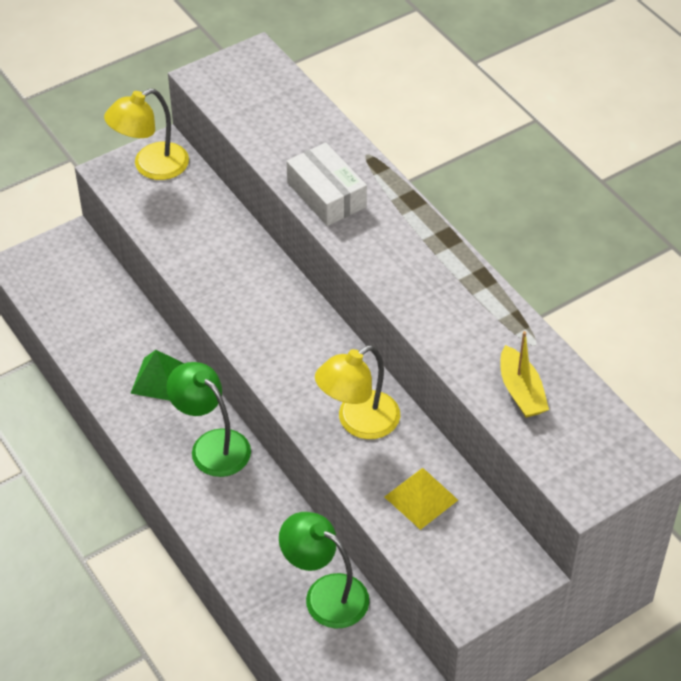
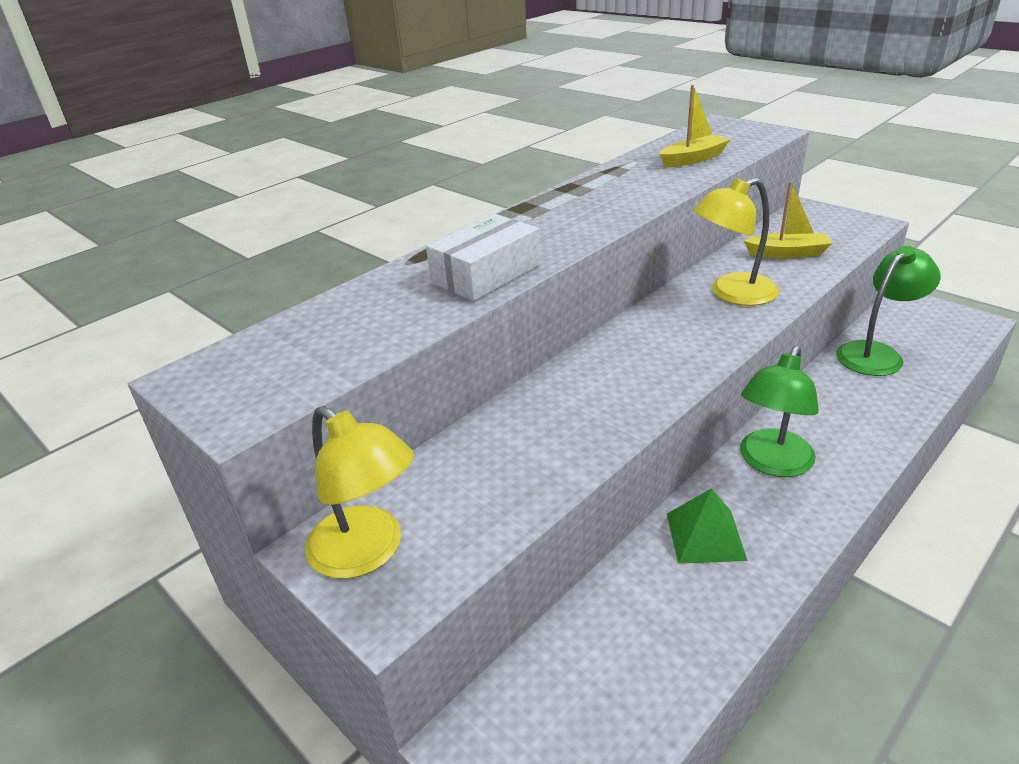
camera: 100 degrees left, 15 degrees down
green lamp [279,512,369,629] -> green lamp turned 150 degrees counterclockwise [836,246,941,376]
yellow lamp [315,345,400,439] -> yellow lamp turned 120 degrees clockwise [693,178,779,306]
yellow pyramid [385,468,458,530] -> yellow boat [744,181,832,258]

